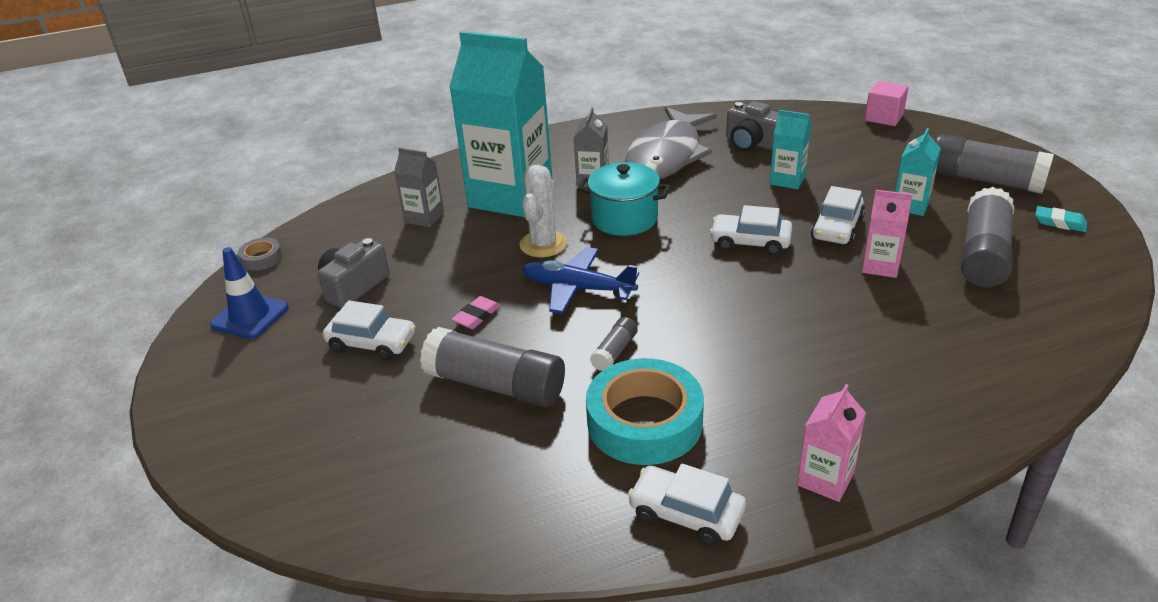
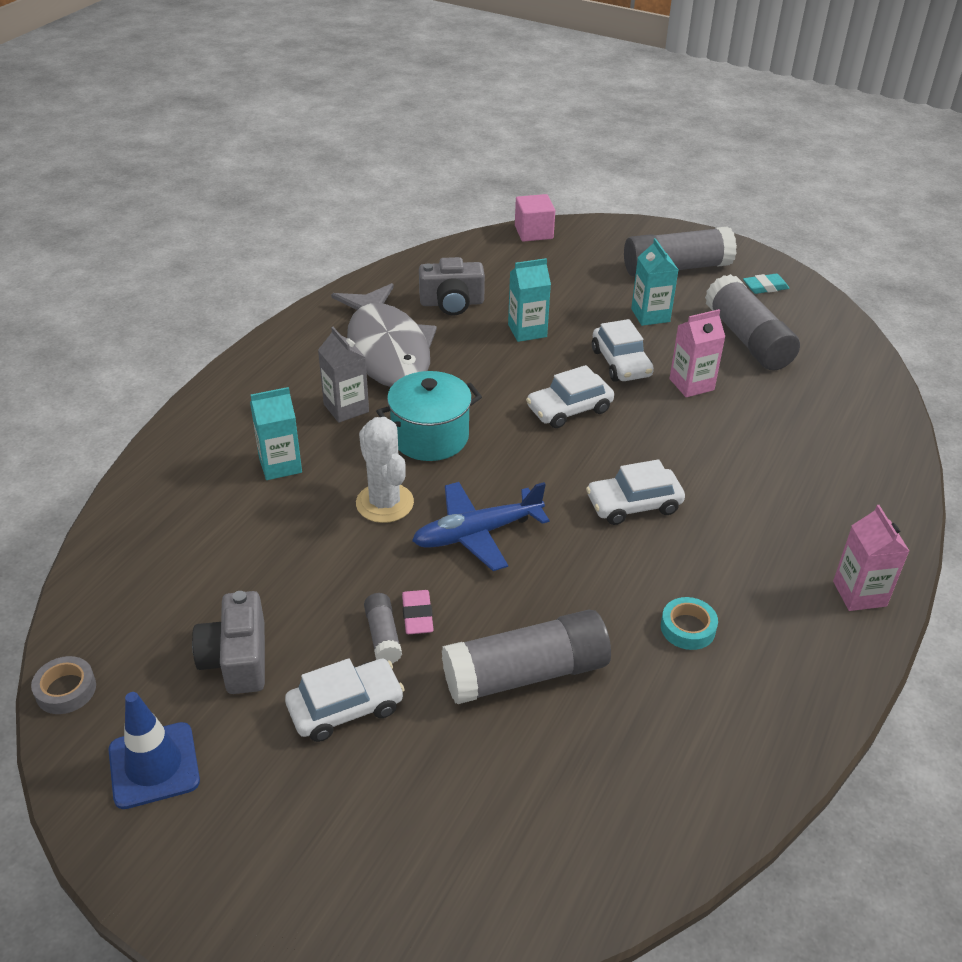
camera: 45 degrees left, 5 degrees up
grey carton [394,148,444,227] -> none
turquoise carton [449,31,552,217] -> turquoise carton [250,387,302,480], size x0.44
turquoise tape [586,358,704,465] -> turquoise tape [661,597,718,650], size x0.45
grey glue stick [590,317,638,371] -> grey glue stick moved to [364,593,402,663]
white car [628,464,746,546] -> white car moved to [586,459,685,525]

